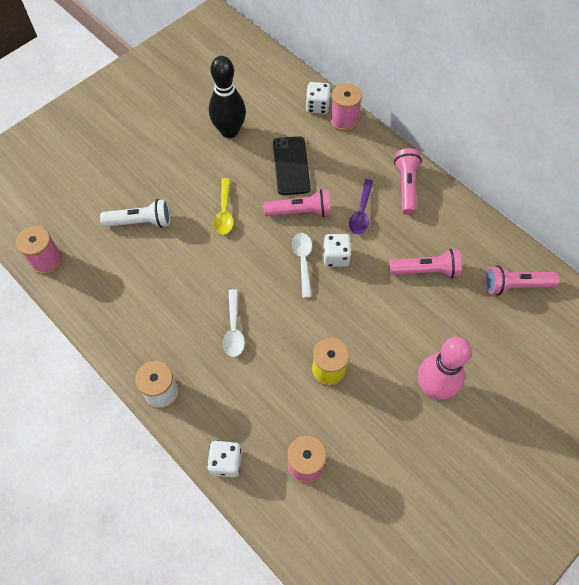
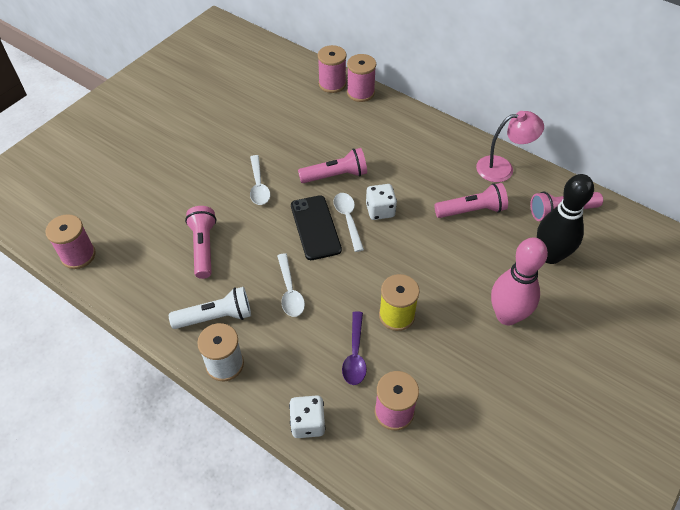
camera: 10 degrees left, 10 degrees down
white flashlight [100,199,170,228] -> white flashlight moved to [169,287,251,329]
black bowling pin [209,56,246,138] -> black bowling pin moved to [537,174,594,264]
yellow spoon [214,178,234,235] -> white spoon [250,155,270,205]
black phone [273,136,311,195] -> black phone moved to [291,195,342,260]
white dice [306,82,331,114] -> pink spool [318,45,347,93]
purple spoon [349,179,373,234] -> purple spoon moved to [342,311,367,385]
pink flashlight [394,148,422,215] -> pink flashlight moved to [185,206,216,279]
none -> pink lamp [476,111,544,182]

